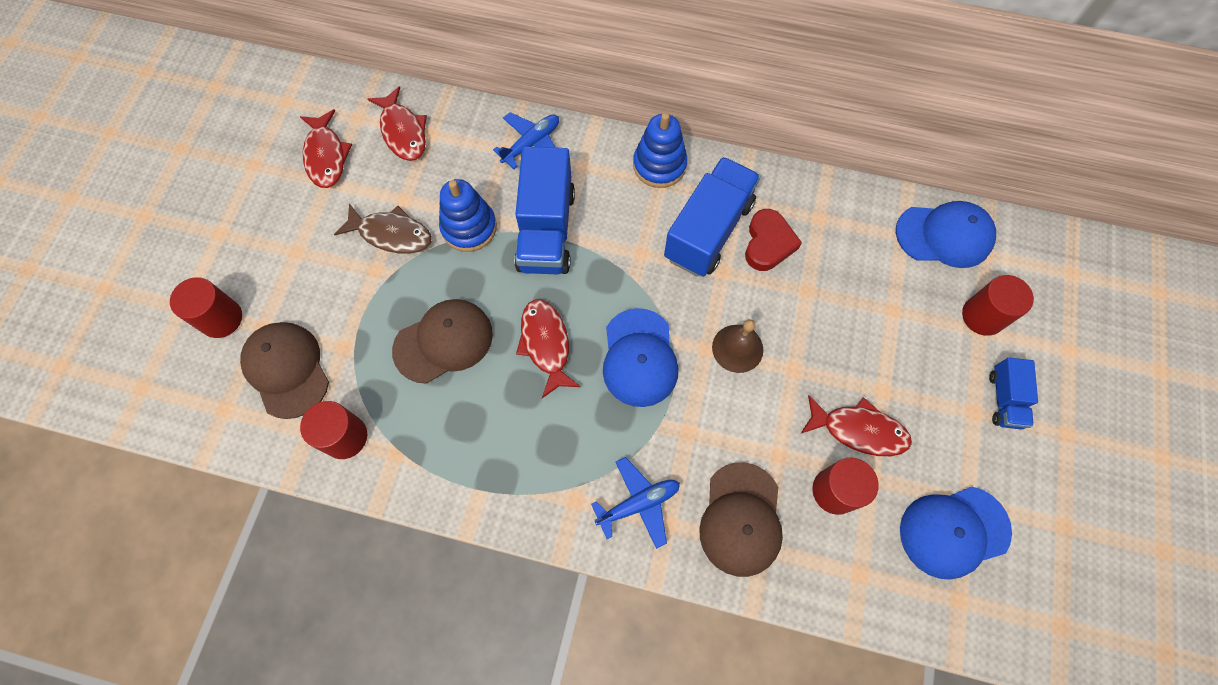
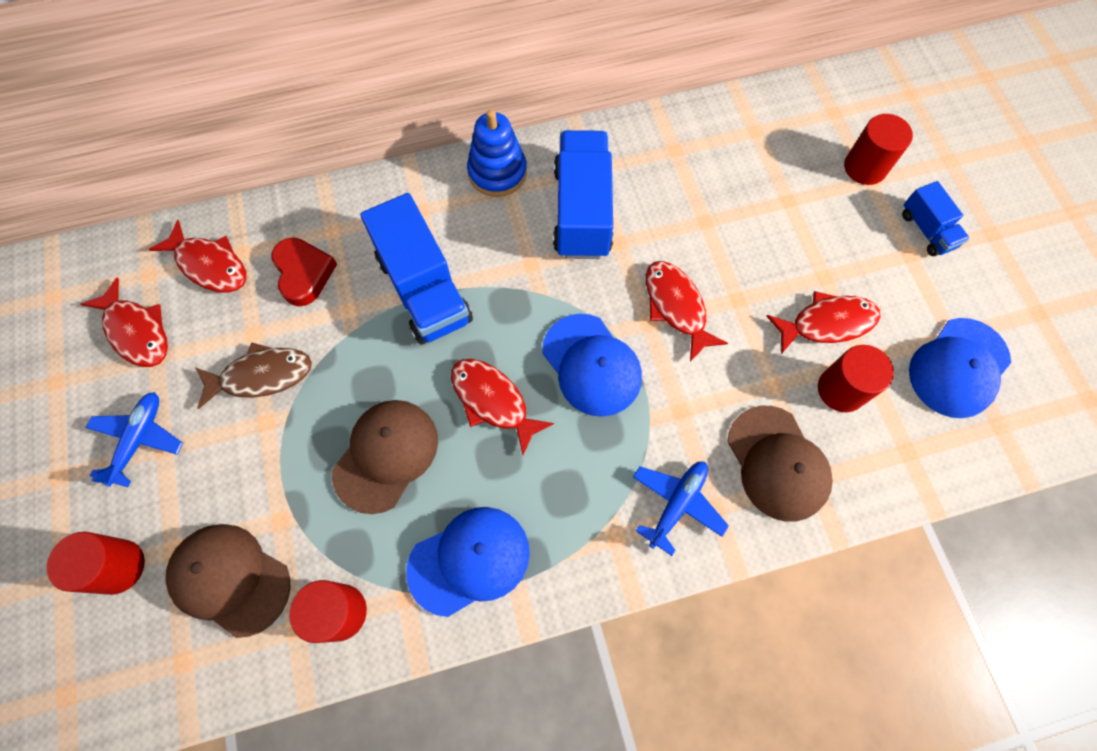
camera: 30 degrees left, 0 degrees up
blue stacking toy [439,179,497,252] -> none
blue plane [493,112,559,169] -> blue plane moved to [86,392,183,487]
brown bell [712,319,763,373] -> red fish [646,261,728,362]
red heart [745,209,802,271] -> red heart moved to [271,238,337,306]
blue cap [896,201,996,268] -> blue cap moved to [406,507,530,617]

